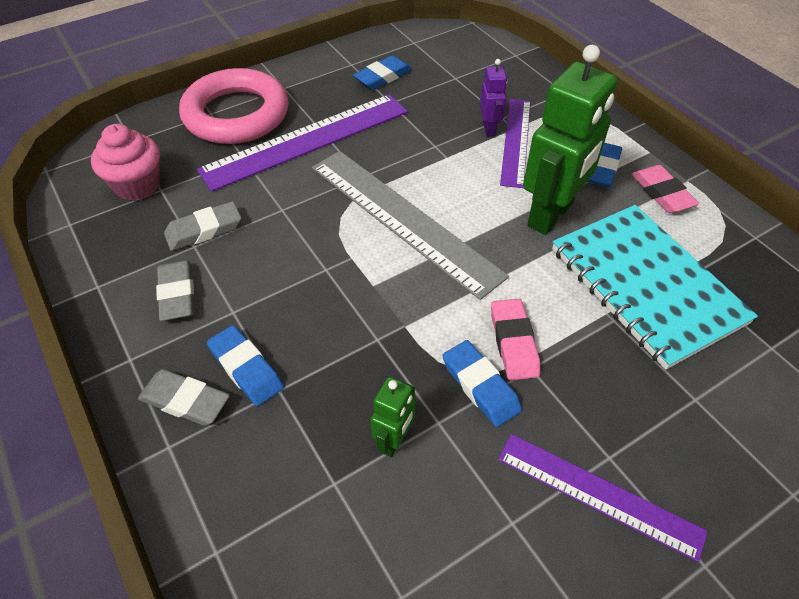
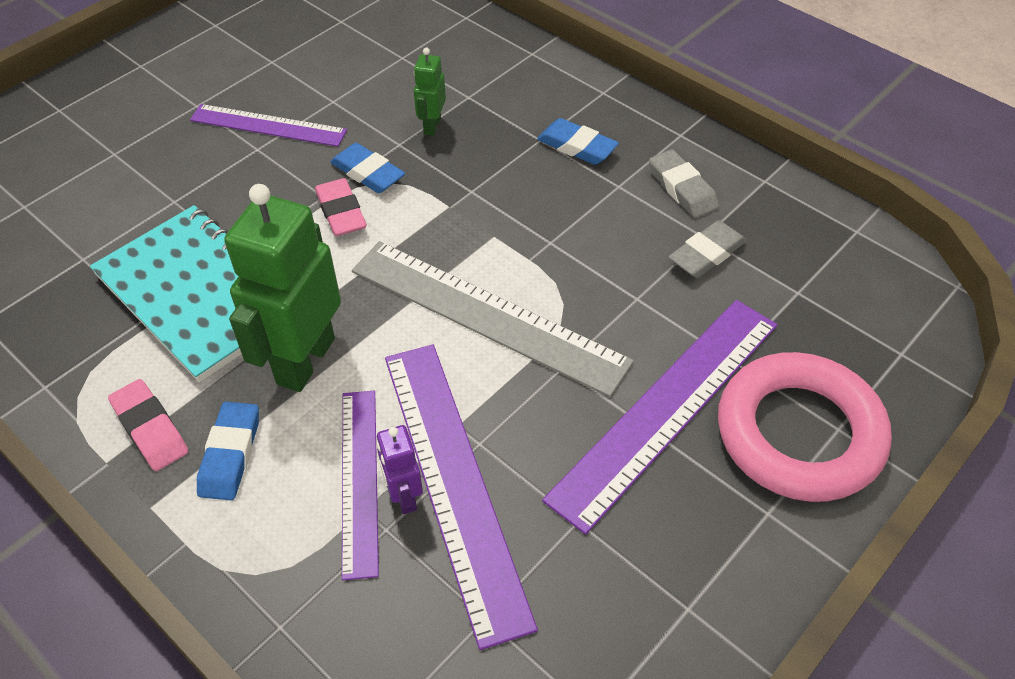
camera: 165 degrees right, 0 degrees up
pink cupcake [91,124,160,201] -> none
grey eraser [138,369,230,426] -> none
blue eraser [353,55,412,90] -> none
none -> purple ruler [385,345,538,650]

